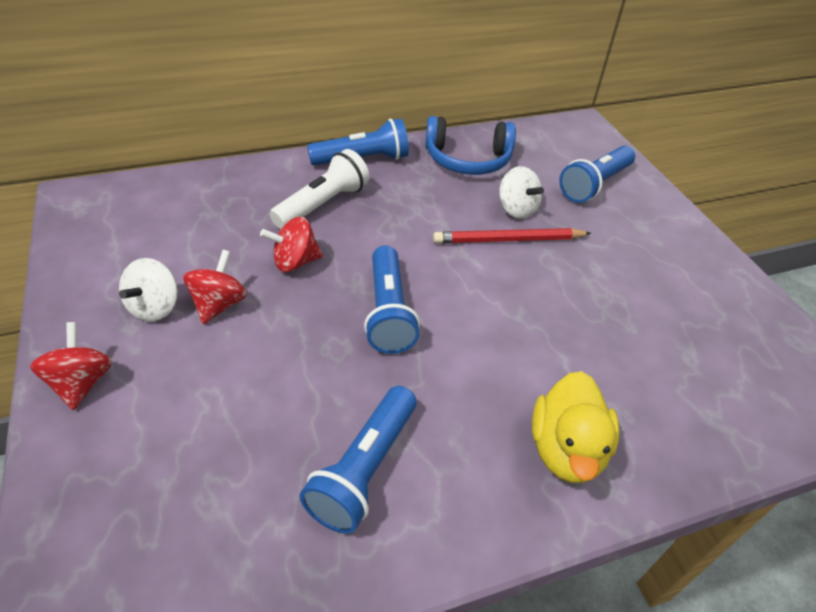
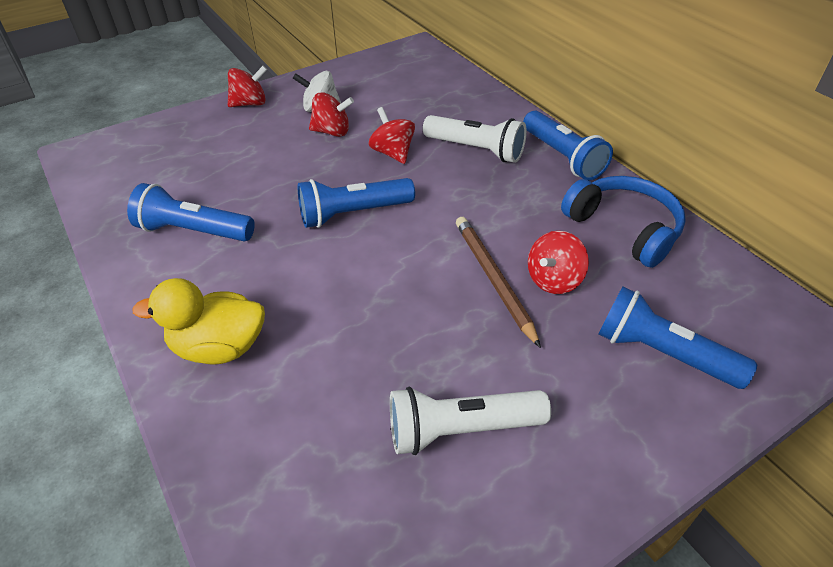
camera: 80 degrees right, 0 degrees up
blue headphones [425,116,516,175] -> blue headphones turned 150 degrees clockwise [561,176,686,268]
red pencil [433,228,591,243] -> brown pencil [456,217,541,348]
white spinning top [499,166,544,219] -> red spinning top [528,231,589,294]
none -> white flashlight [390,387,551,455]

